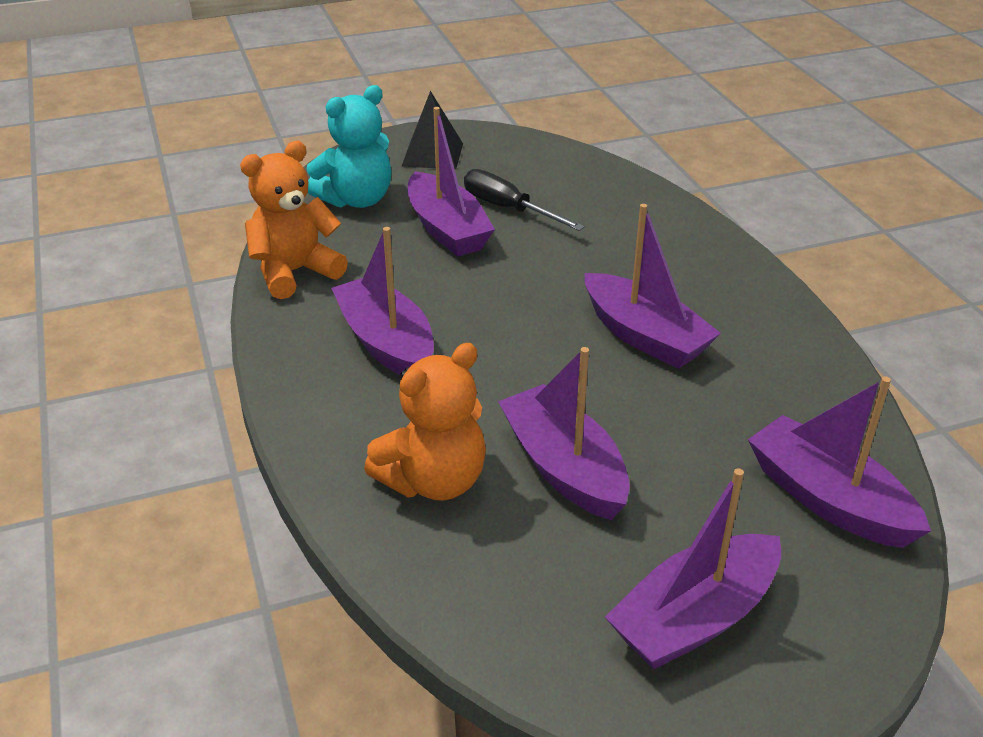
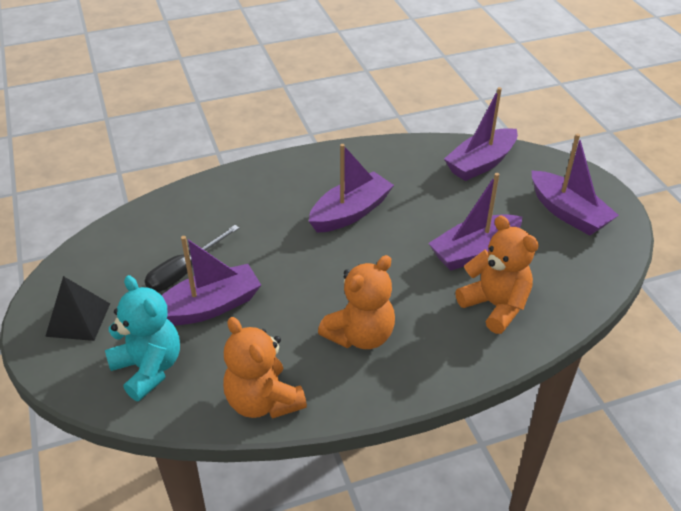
camera: 90 degrees left, 5 degrees up
purple boat [331,227,434,375] -> orange teddy bear [318,255,395,349]

